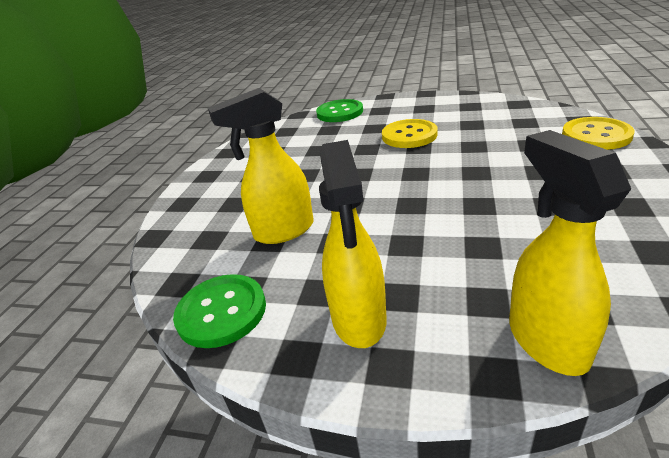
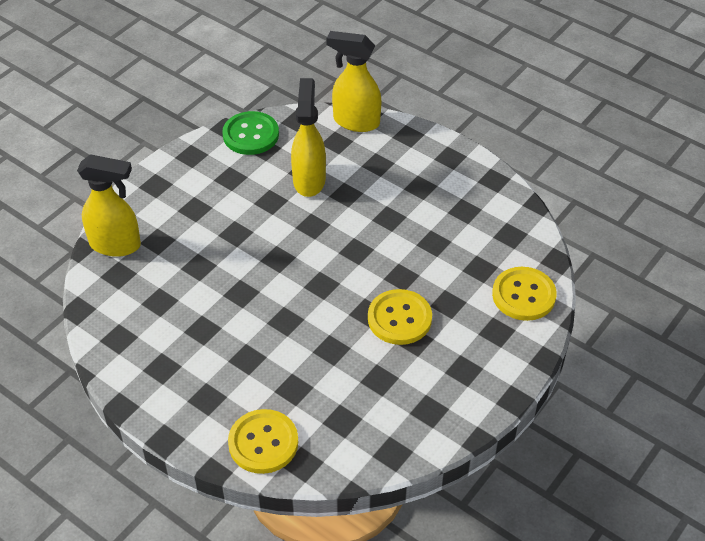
camera: 110 degrees right, 15 degrees up
green button [316,99,363,122] -> yellow button [492,267,557,321]
yellow spray bottle [319,140,387,348] -> yellow spray bottle moved to [326,31,382,132]

